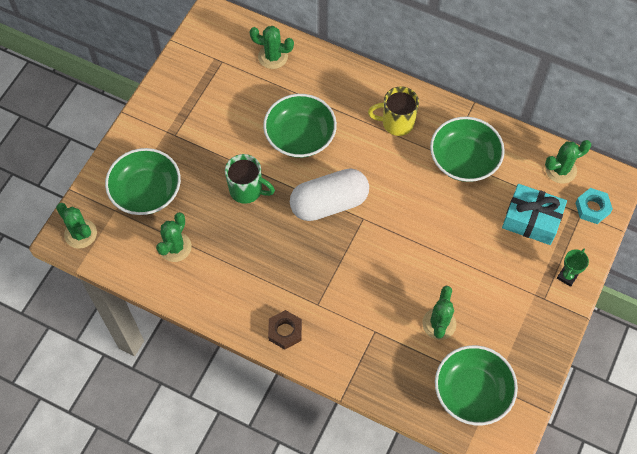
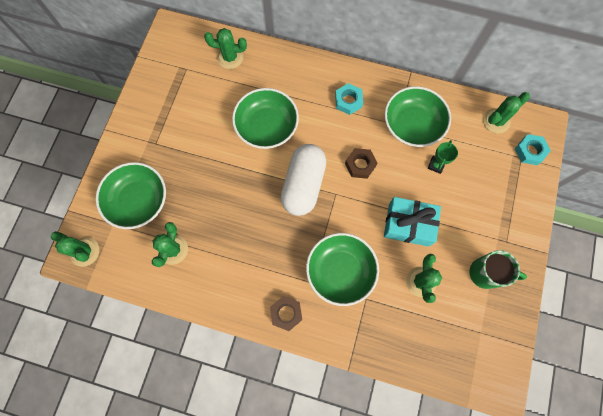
camera: 10 degrees left, 10 degrees up
green mug [225,154,275,204] -> green mug moved to [469,250,527,289]
white capsule [290,168,369,221] -> white capsule turned 45 degrees counterclockwise [281,144,326,216]
yellow mug [368,86,419,136] -> turquoise nut [335,83,363,115]
green bowl [435,345,518,425] -> green bowl moved to [306,233,379,306]
turquoise gift [502,184,567,245] -> turquoise gift moved to [384,197,441,247]
green trophy [557,248,589,287] -> green trophy moved to [428,140,458,174]
none -> brown nut [345,148,378,179]

